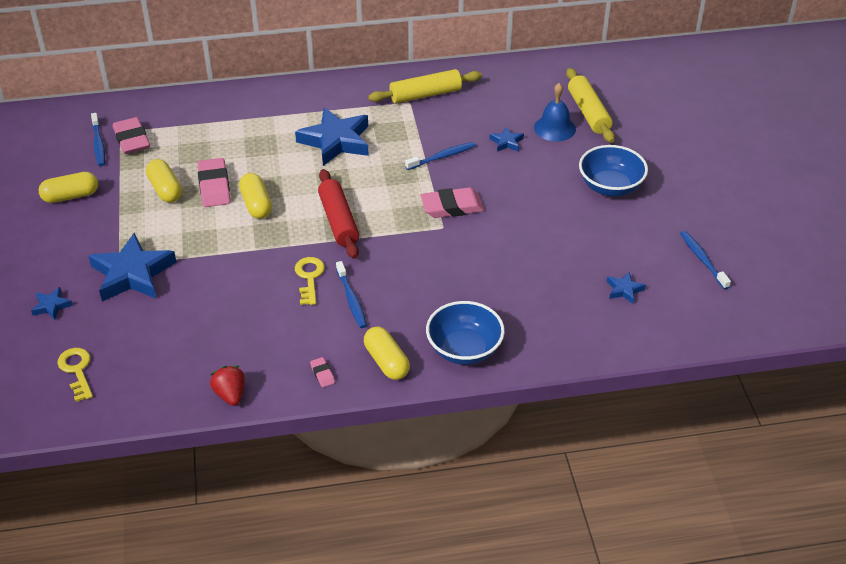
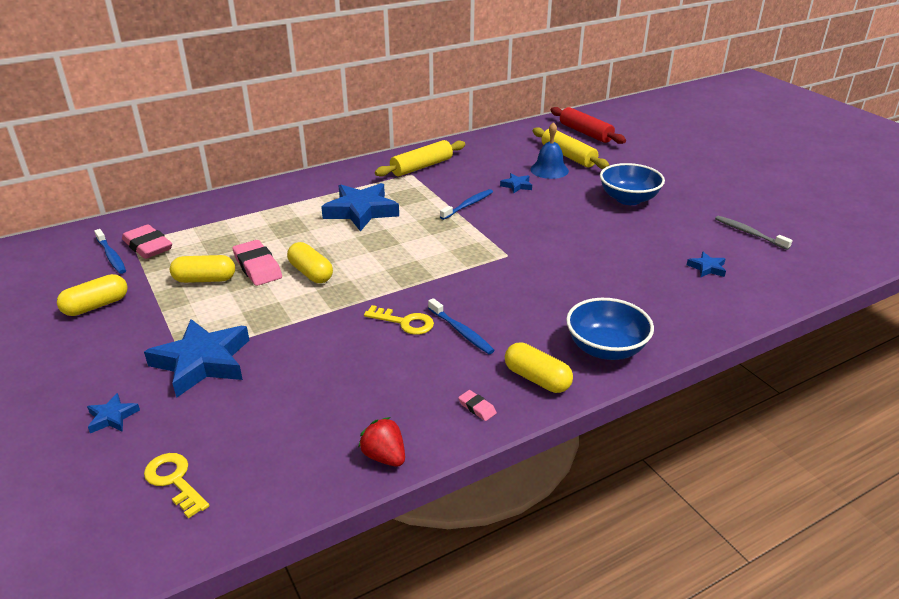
camera: 20 degrees left, 10 degrees down
yellow capsule [146,159,182,203] -> yellow capsule turned 45 degrees counterclockwise [170,255,235,283]
yellow key [295,257,325,305] -> yellow key turned 135 degrees clockwise [364,305,434,335]
red rolling pin [318,169,359,259] -> red rolling pin moved to [551,107,626,144]
pink eraser [420,187,484,218] -> none
blue toothbrush [680,231,731,289] -> grey toothbrush [715,216,793,250]

